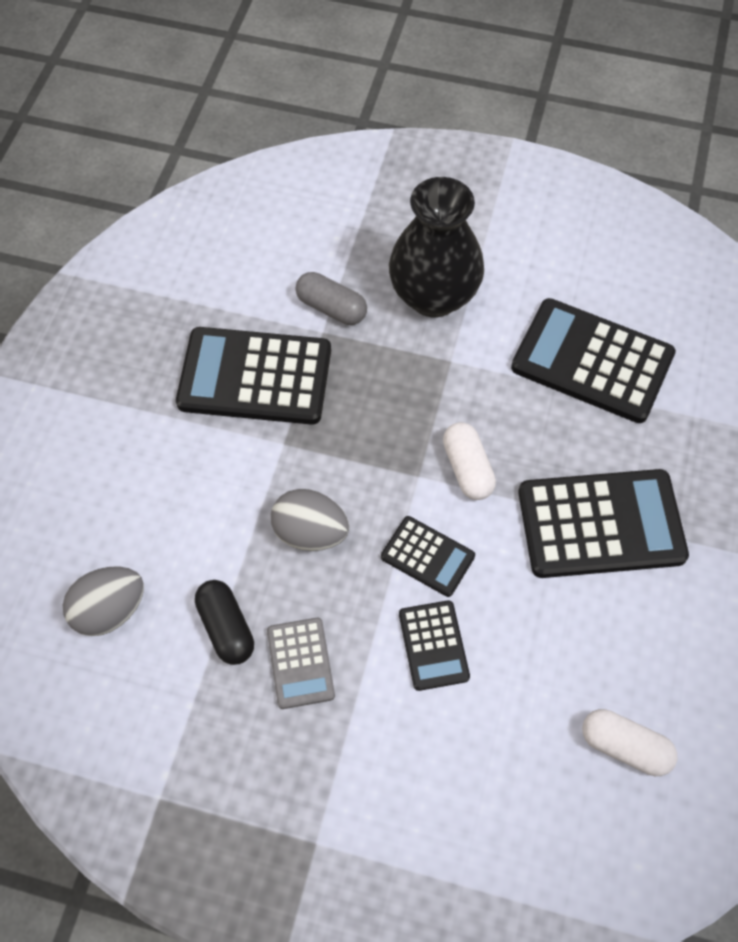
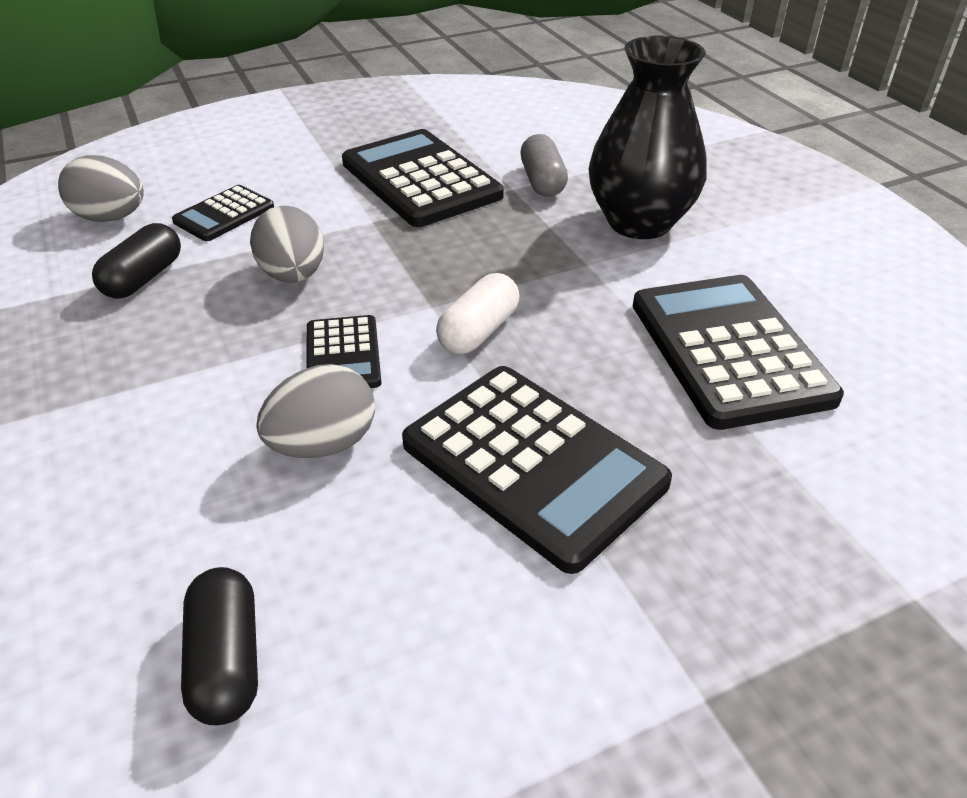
camera: 50 degrees right, 20 degrees down
grey calculator [267,618,335,709] -> none
black calculator [399,600,470,691] -> black calculator moved to [172,185,274,241]
white capsule [582,709,678,776] -> black capsule [181,567,258,725]
none -> grey egg [256,364,375,458]

